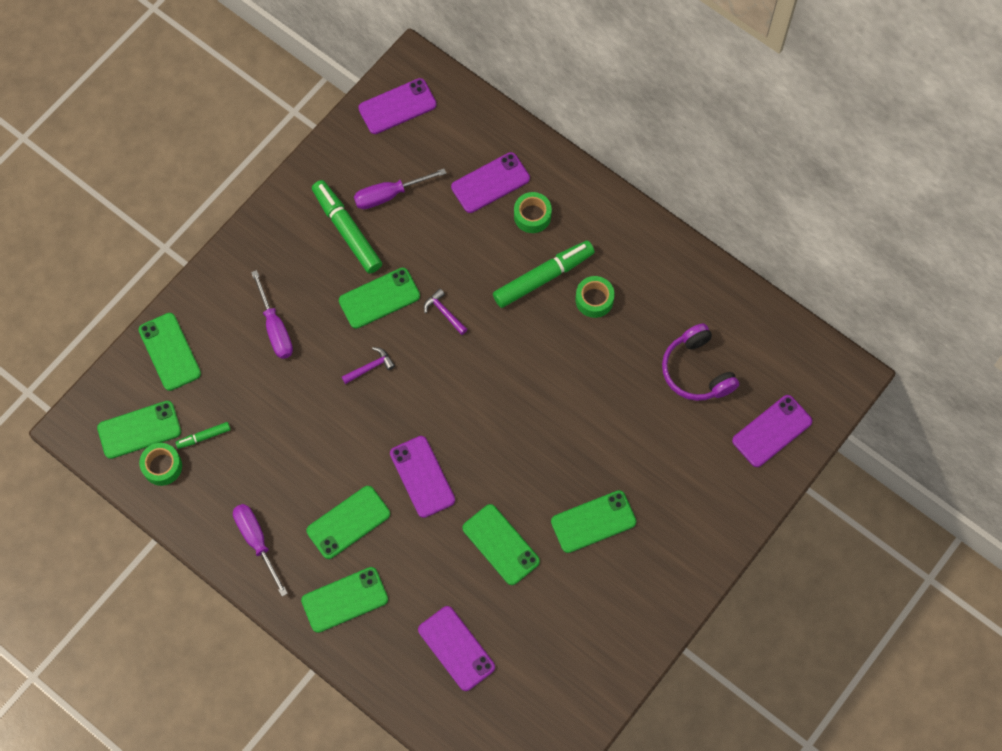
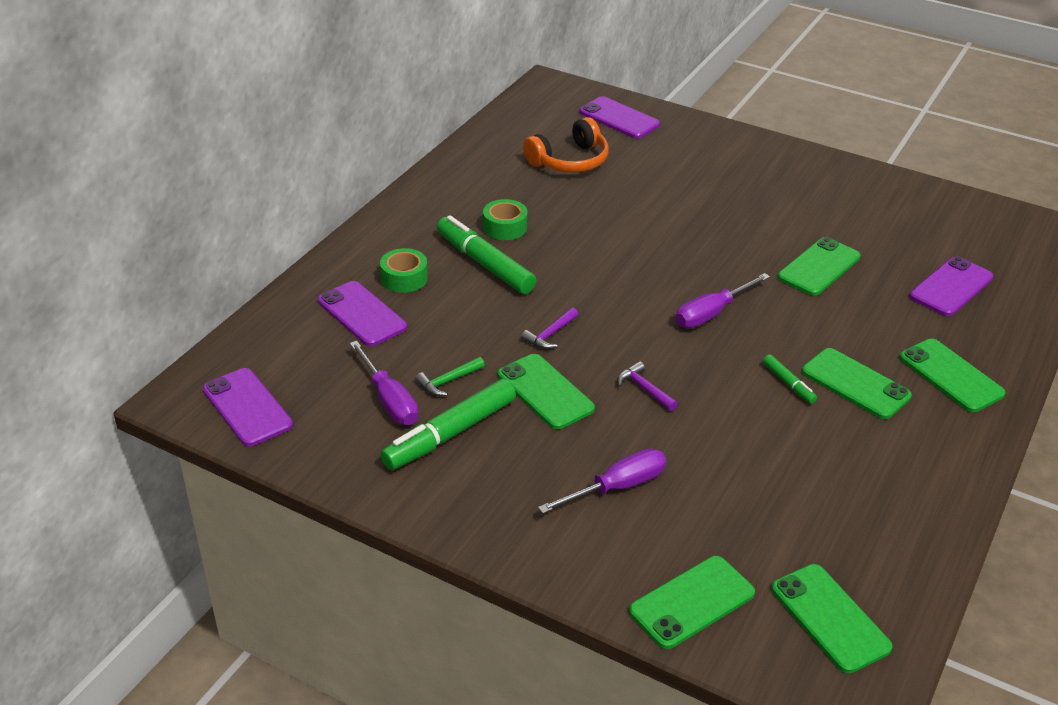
camera: 100 degrees left, 30 degrees down
green tape [139,443,182,486] -> none
green marker [175,422,231,449] -> green marker moved to [763,354,817,404]
purple screwdriver [233,504,288,596] -> purple screwdriver moved to [676,273,770,328]
purple phone [390,436,455,518] -> none
green phone [551,490,636,553] -> none
purple headphones [662,323,739,401] -> orange headphones [523,117,609,172]
none -> green hammer [415,357,485,396]

